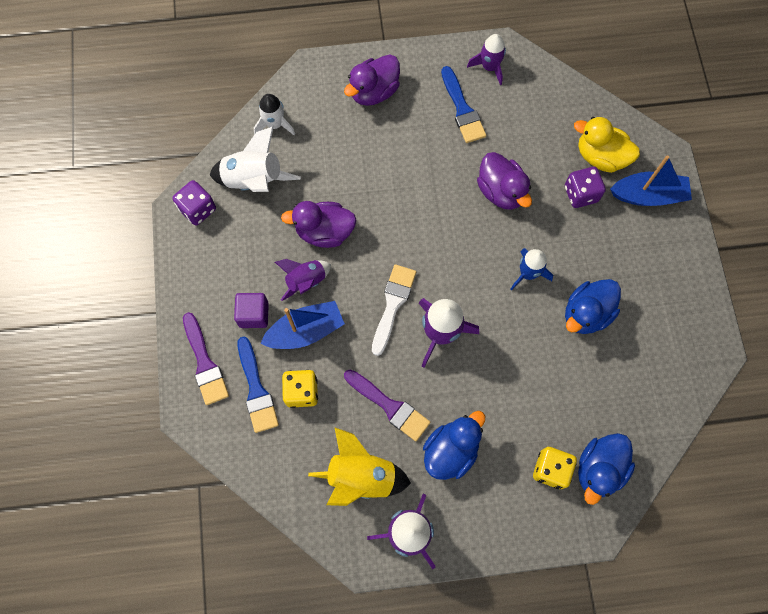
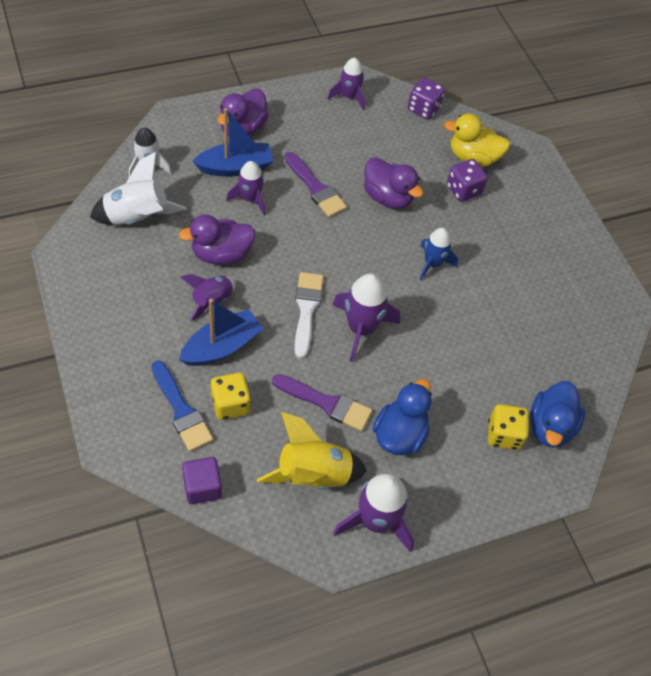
camera: 20 degrees left, 15 degrees down
purple dice [172,180,216,225] -> purple dice moved to [408,77,445,119]
purple brush [183,312,229,405] -> purple brush moved to [285,152,347,217]
purple cube [234,293,269,328] -> purple cube moved to [182,457,222,504]
blue brush [441,66,486,143] -> none
blue duck [565,279,621,334] -> none
blue boat [610,155,692,206] -> blue boat moved to [193,108,273,177]
none -> purple rocket [226,161,266,215]

